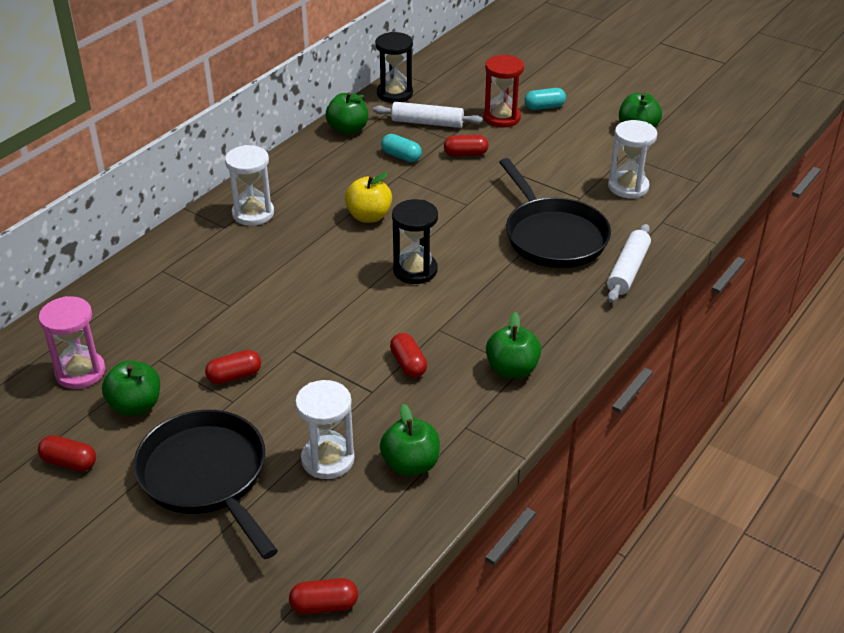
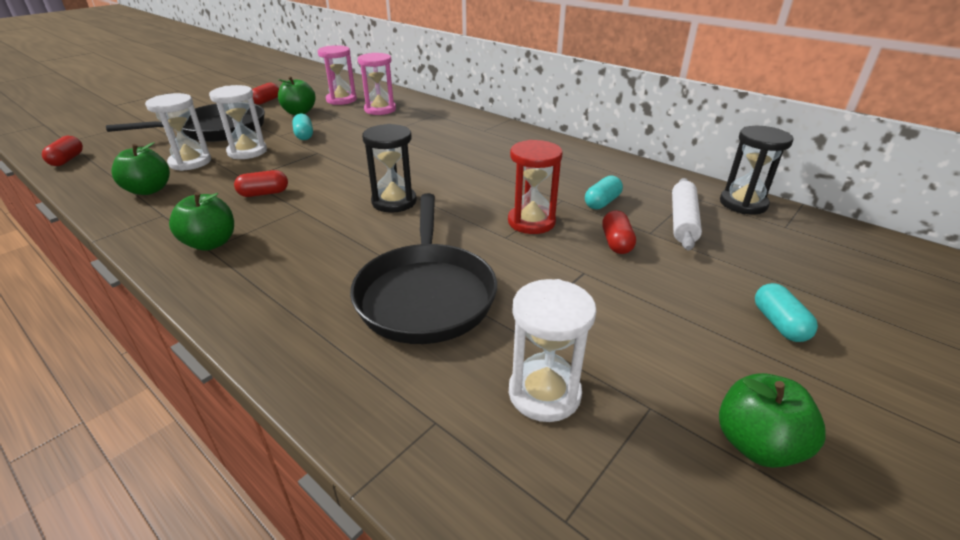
camera: 95 degrees right, 5 degrees down
red capsule [205,350,261,384] -> turquoise capsule [292,114,313,140]
white hourglass [225,145,274,226] -> white hourglass moved to [209,85,267,159]
green apple [326,92,368,135] -> none
yellow apple [345,172,392,223] -> none
red hourglass [483,55,524,128] -> red hourglass moved to [508,140,563,234]
black pan [499,158,611,268] -> black pan turned 75 degrees counterclockwise [350,193,497,344]
white rolling pin [607,224,651,302] -> none
none -> pink hourglass [358,53,396,115]

